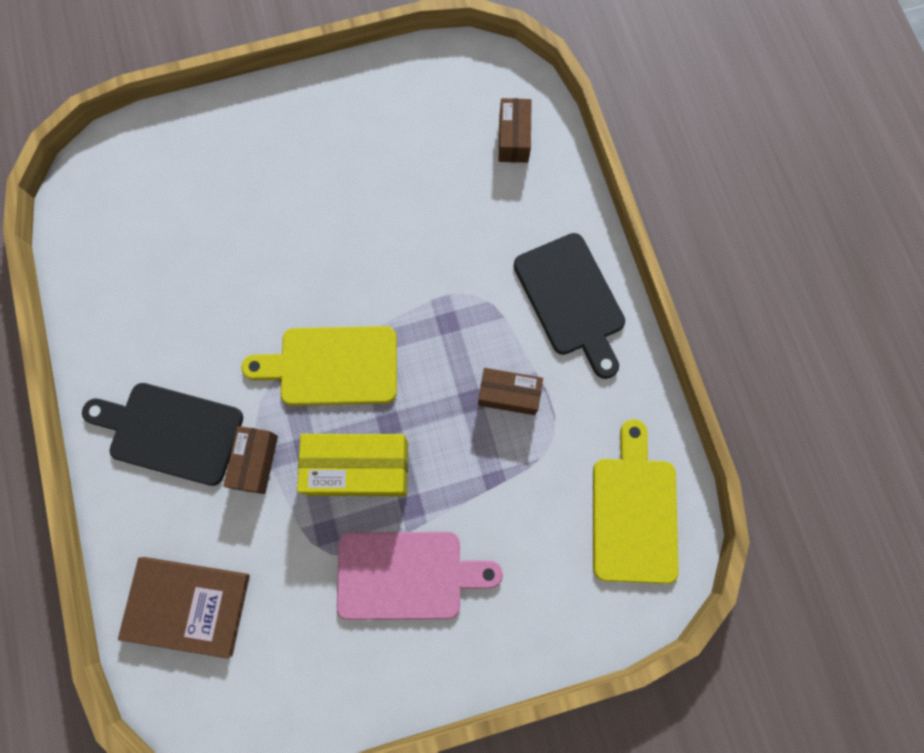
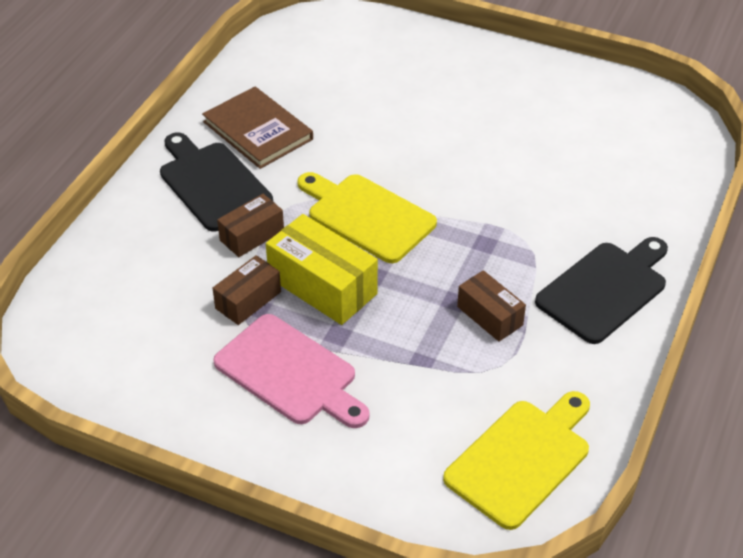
camera: 40 degrees right, 30 degrees down
brown book [118,557,250,659] -> brown book moved to [202,87,313,169]
brown box [498,98,532,163] -> brown box moved to [212,255,281,325]
black cutting board [514,233,625,379] -> black cutting board turned 150 degrees counterclockwise [535,237,668,344]

